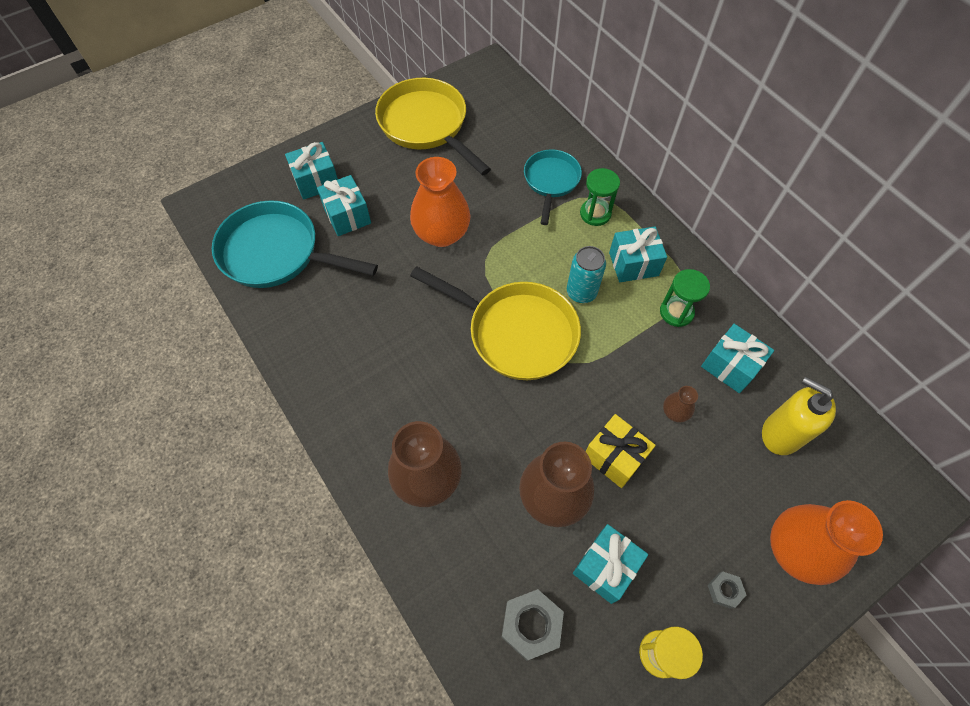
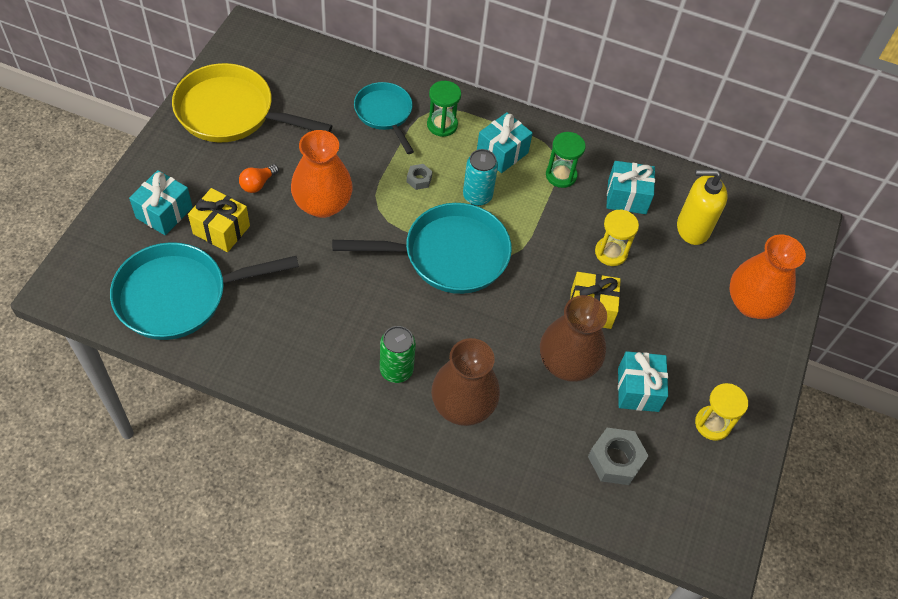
camera: 40 degrees left, 5 degrees down
turquoise gift [317,175,371,236] -> yellow gift [188,188,250,252]
yellow pan [410,266,581,380] -> turquoise pan [332,203,512,294]
brown vase [663,386,698,423] -> yellow hourglass [595,209,639,266]
grey nut [708,571,746,609] -> grey nut moved to [407,164,433,190]
none -> orange light bulb [239,164,279,193]
none -> green can [380,326,416,383]

